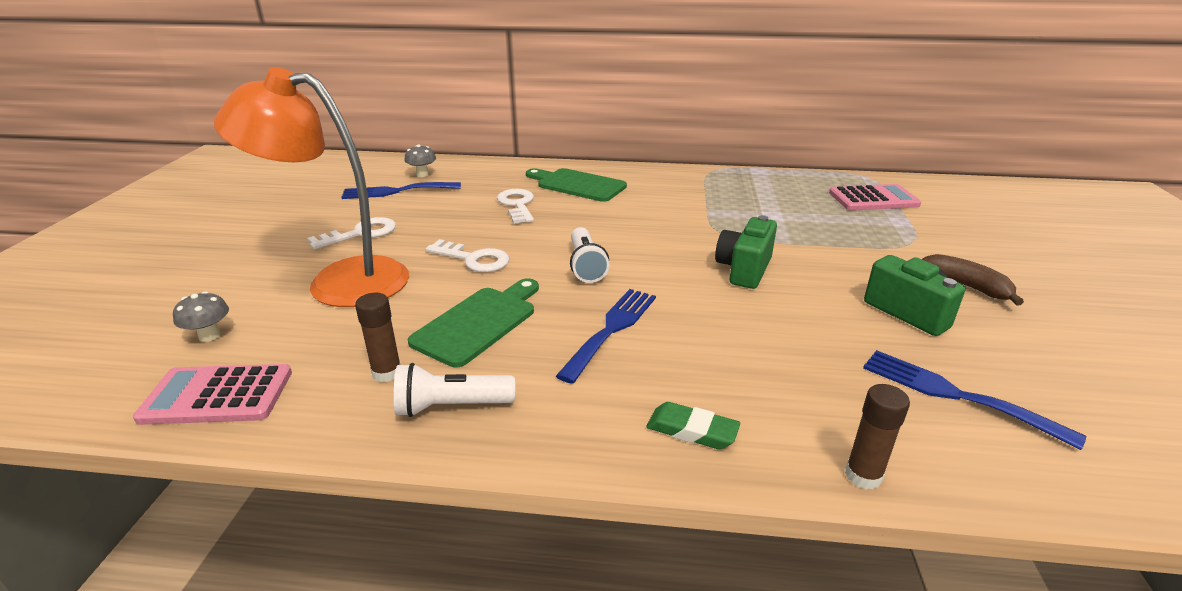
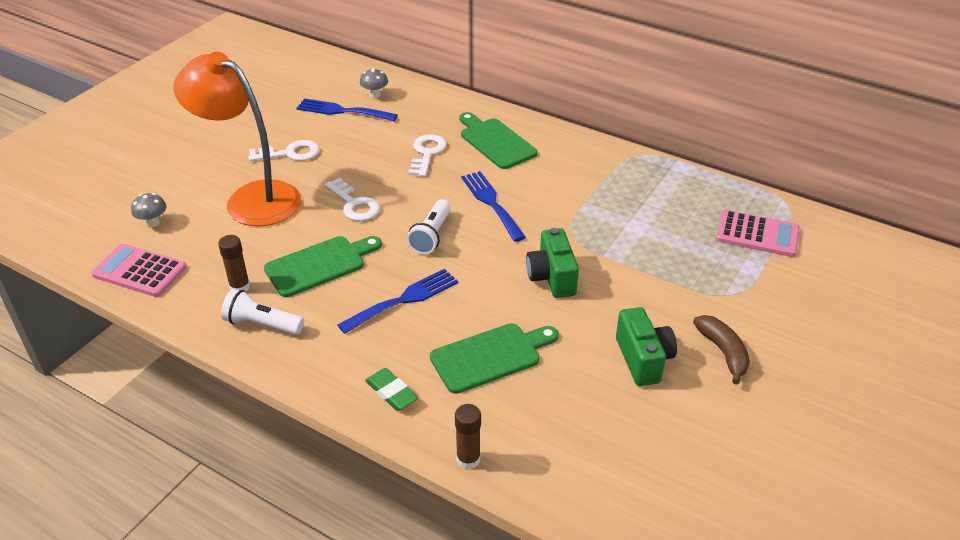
camera: 25 degrees right, 10 degrees up
green camera [715,215,777,289] -> green camera turned 60 degrees counterclockwise [526,228,579,298]
blue fork [863,350,1086,450] -> blue fork moved to [461,171,526,242]
none -> green cutting board [430,323,559,394]

